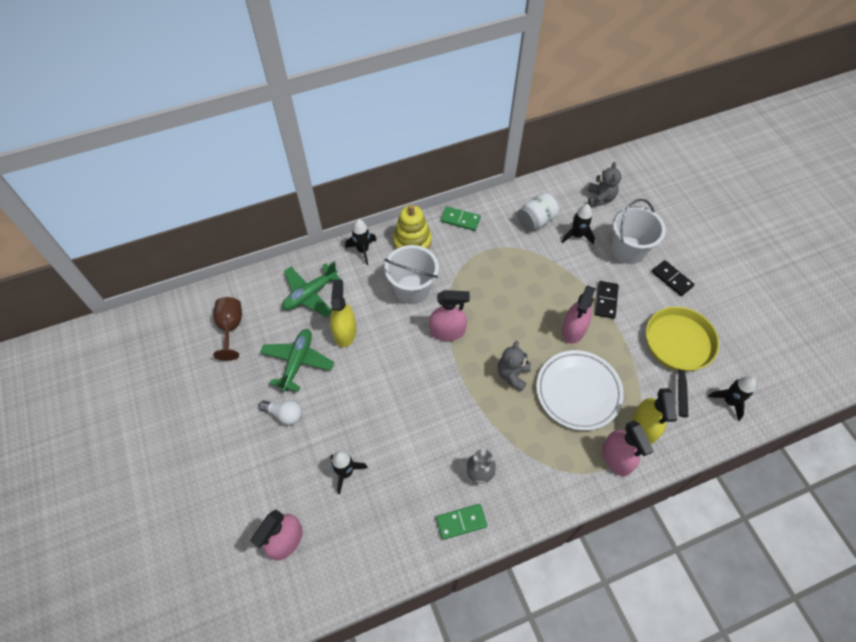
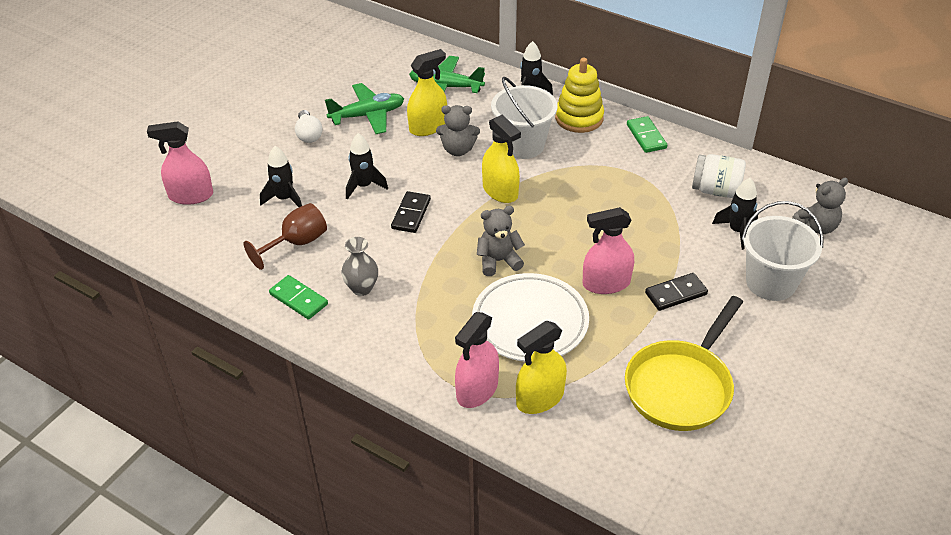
camera: 55 degrees right, 15 degrees down
brown goblet [213,297,242,361] -> brown goblet moved to [244,203,327,270]
pink spray bottle [429,290,470,341] -> yellow spray bottle [482,114,521,203]
yellow pan [646,306,719,417] -> yellow pan turned 150 degrees clockwise [625,296,743,431]
black domino [652,260,695,296] -> black domino moved to [391,191,431,233]
black rocket [708,376,756,421] -> black rocket moved to [346,133,388,199]
none -> grey teddy bear [436,105,480,156]

